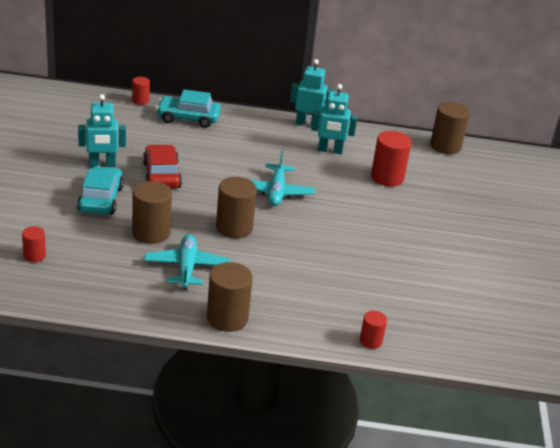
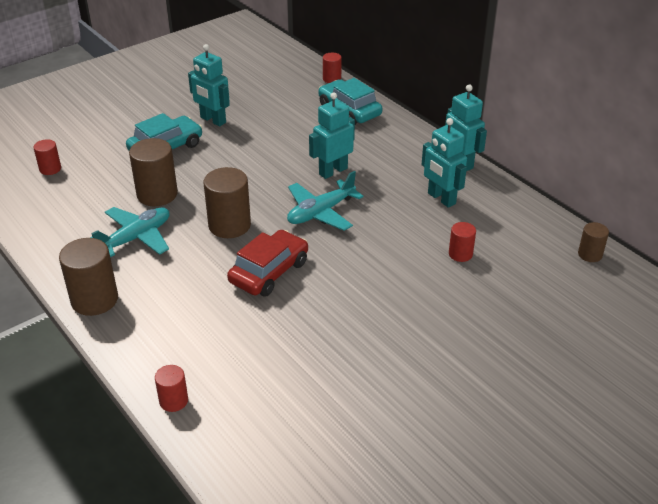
camera: 50 degrees right, 5 degrees up
red car [143,145,182,188] -> red car moved to [227,230,308,296]
red cylinder [371,131,412,187] -> red cylinder [449,222,476,262], size x0.55
brown cylinder [430,102,470,154] -> brown cylinder [578,222,609,262], size x0.55
none -> turquoise robot [309,92,355,179]

